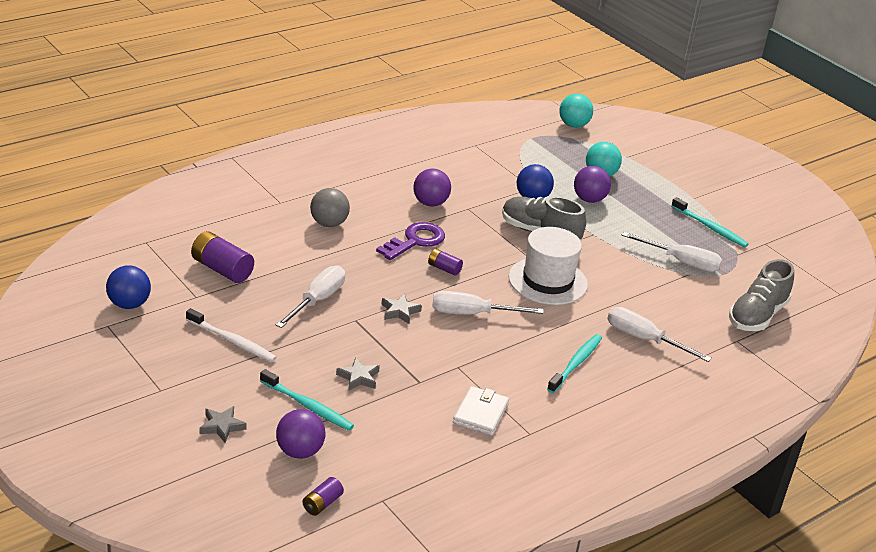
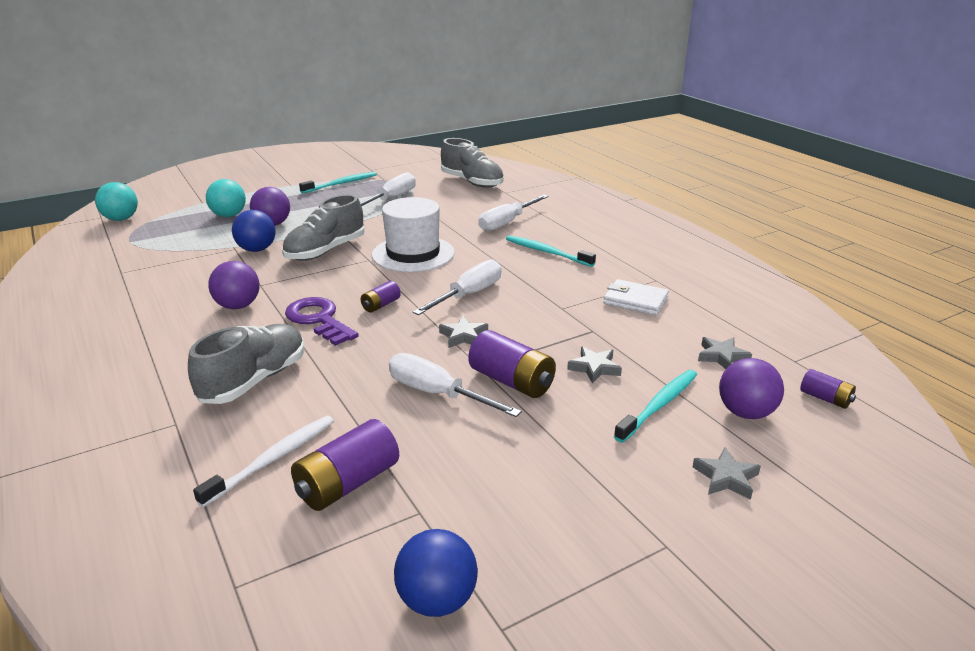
camera: 80 degrees left, 5 degrees down
white toothbrush [186,308,277,362] -> white toothbrush moved to [193,416,334,507]
grey ball [310,188,350,227] -> grey shoe [188,324,304,404]
white screwdriver [432,291,544,315] -> white screwdriver turned 150 degrees counterclockwise [413,259,501,315]
none -> purple battery [468,330,556,398]
none -> grey star [698,337,752,369]

